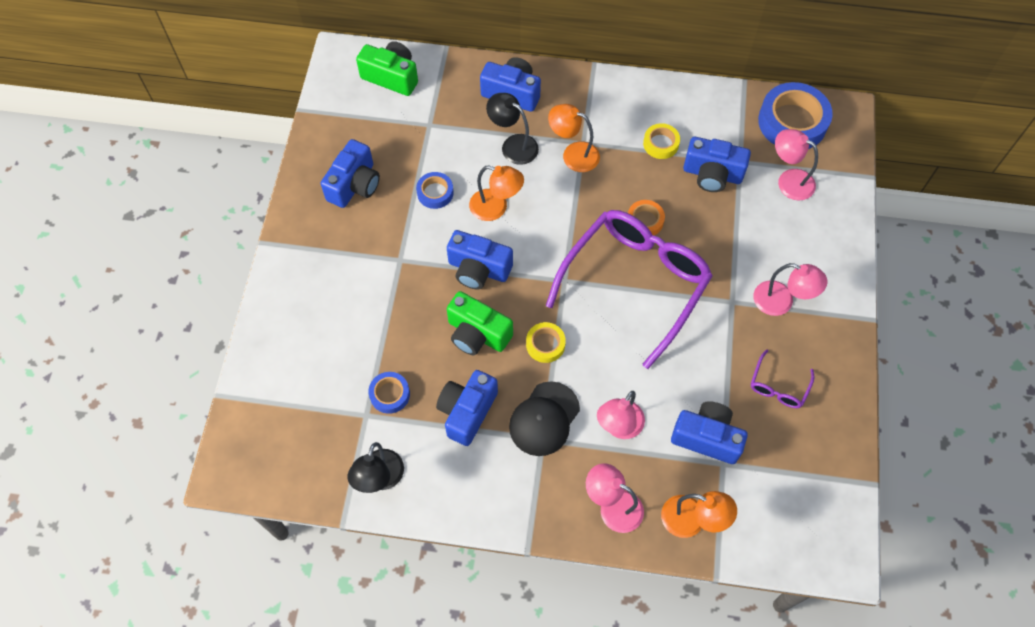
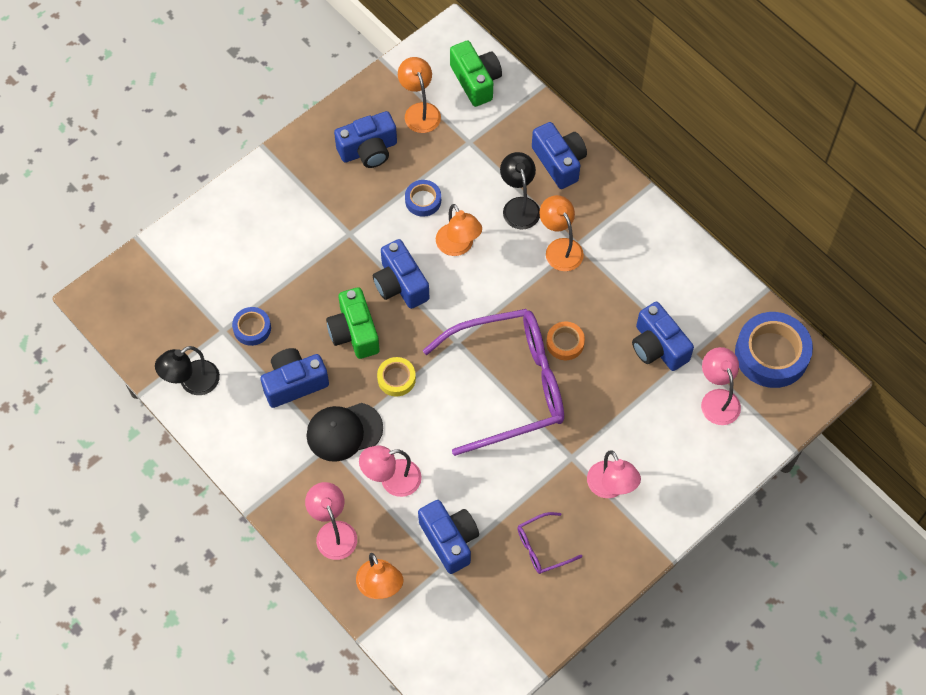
camera: 40 degrees right, 0 degrees up
yellow tape [643,123,680,159] -> none
none -> orange lamp [398,57,441,133]

